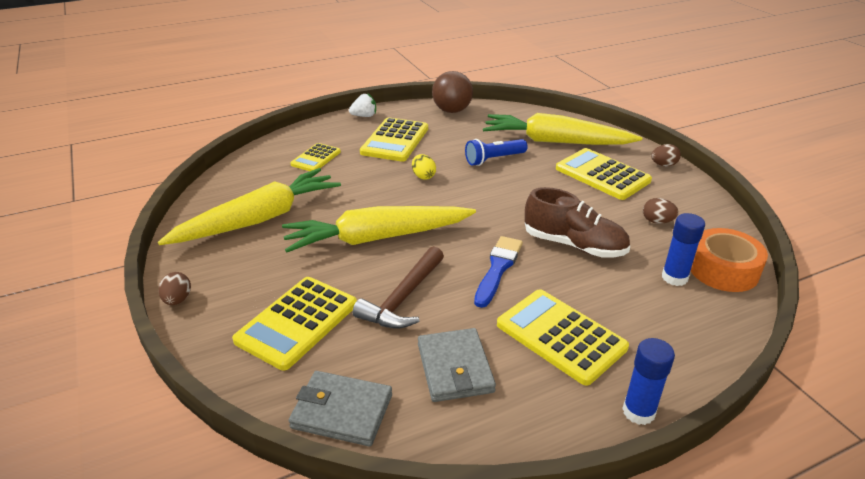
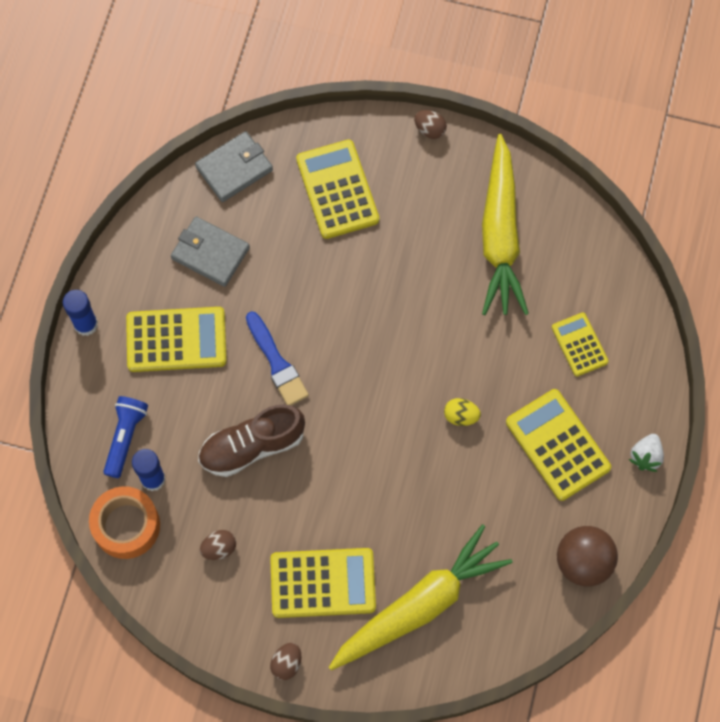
camera: 130 degrees right, 35 degrees up
yellow carrot [282,206,476,253] -> none
brown hammer [353,246,444,329] -> none
blue flashlight [465,139,528,166] -> blue flashlight moved to [103,396,148,478]

